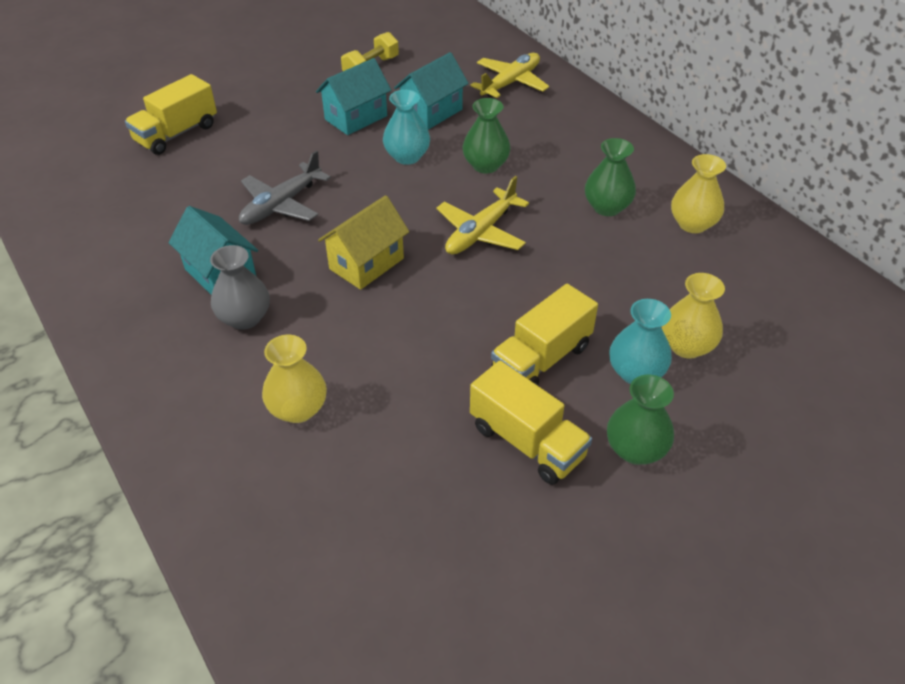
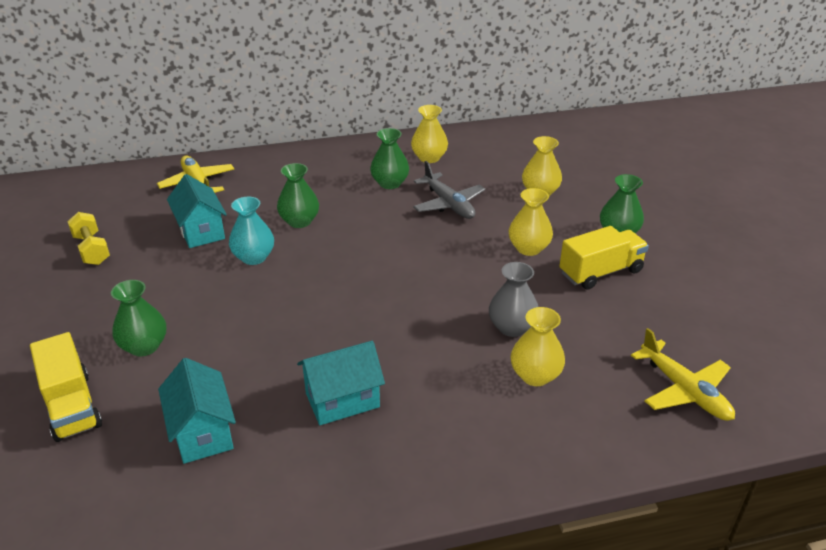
camera: 70 degrees left, 10 degrees down
grey vase [210,245,270,330] -> grey vase moved to [489,262,538,337]
grey plane [239,150,331,225] -> grey plane moved to [413,161,485,219]
turquoise house [316,58,391,135] -> turquoise house moved to [158,358,236,464]
yellow house [318,195,409,290] -> none
yellow plane [436,176,529,254] -> yellow plane moved to [631,328,735,421]
yellow truck [491,284,598,386] -> yellow vase [509,188,553,256]
turquoise vase [609,299,672,384] -> none
none -> green vase [111,280,166,356]

